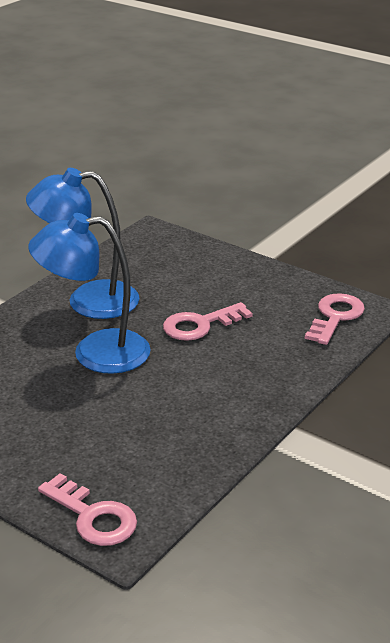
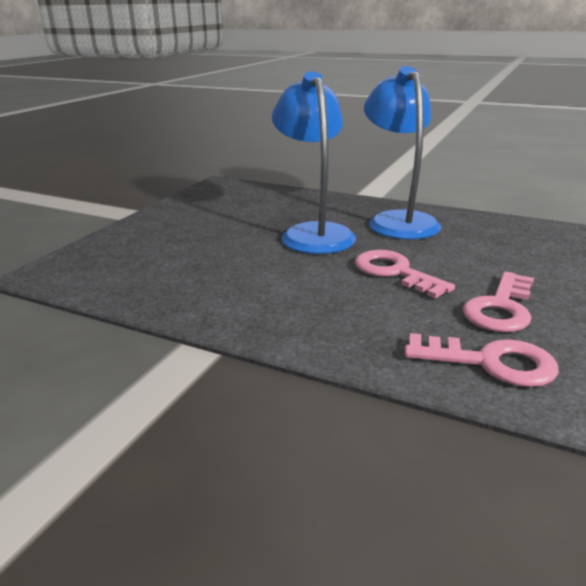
camera: 80 degrees right, 5 degrees down
pink key [38,473,137,546] -> pink key moved to [463,272,534,332]

